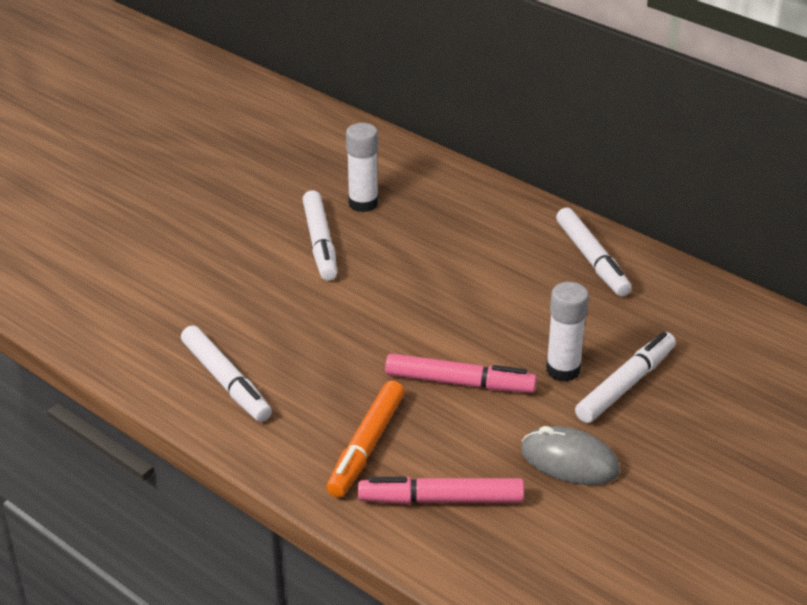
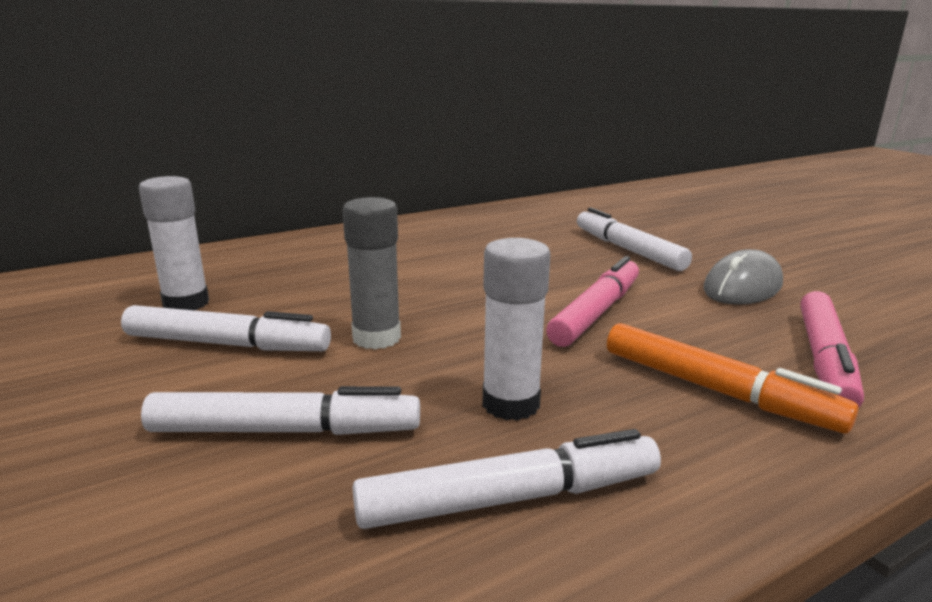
camera: 70 degrees left, 15 degrees down
white glue stick [546,282,589,382] -> white glue stick moved to [483,238,550,421]
white marker [556,208,632,296] -> white marker moved to [141,386,420,435]
none -> grey glue stick [342,197,401,349]

